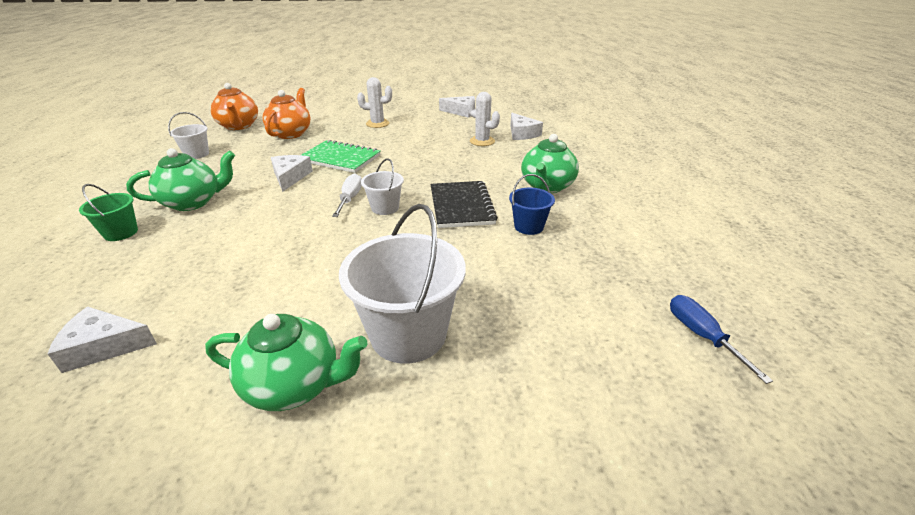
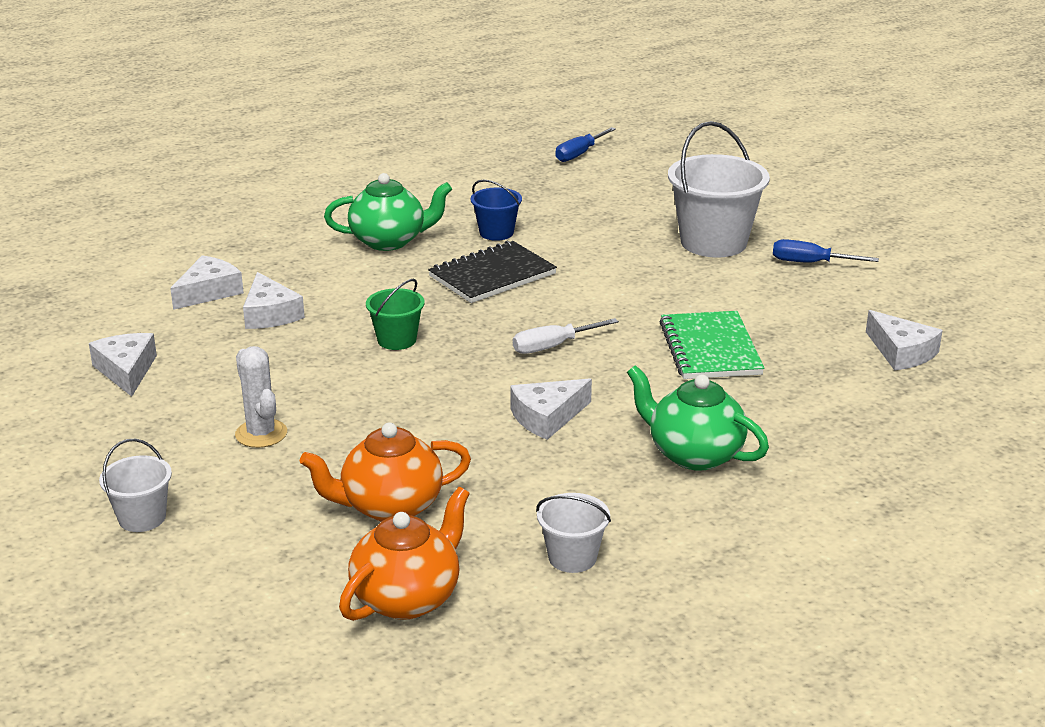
camera: 120 degrees left, 5 degrees down
green bucket [79,184,138,241] -> green bucket moved to [366,279,424,350]
green teapot [205,314,368,411] -> blue screwdriver [773,239,879,263]
green notebook [301,140,380,173] -> green notebook moved to [660,311,764,379]
white bucket [361,158,404,215] -> white bucket moved to [99,439,172,532]
white cactus [467,92,500,146] -> white cheese [243,272,305,329]

